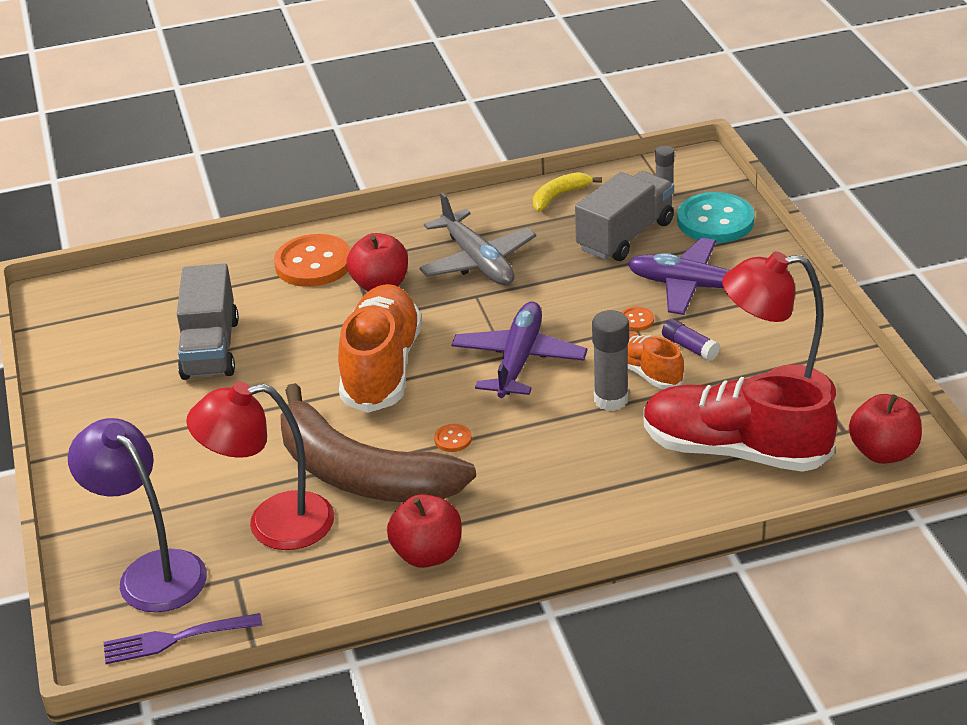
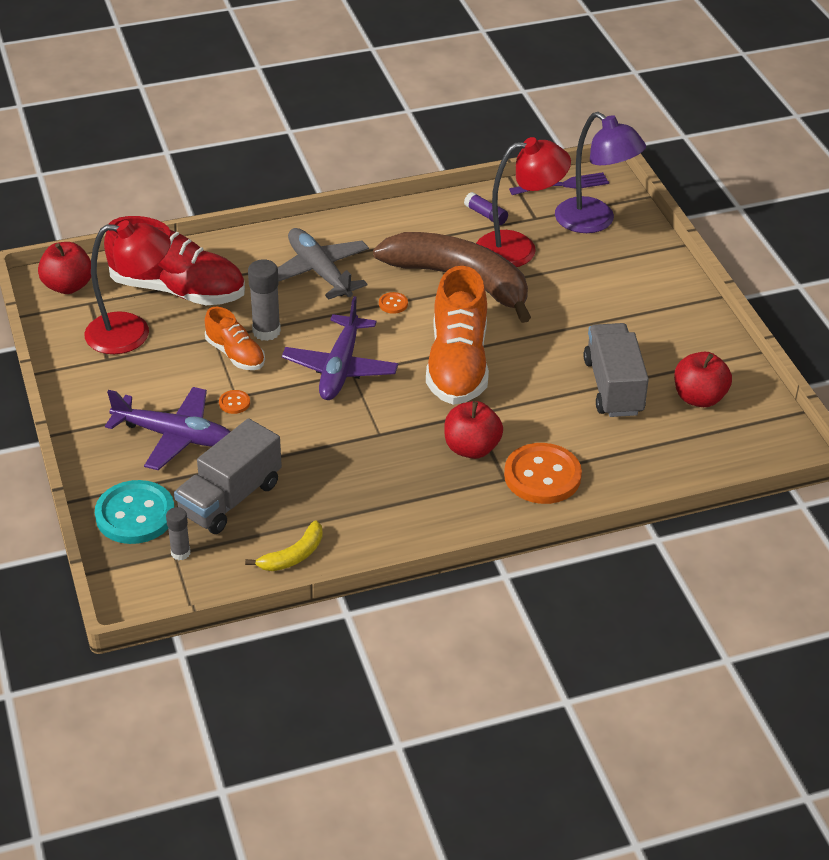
camera: 175 degrees right, 5 degrees up
red apple [387,494,462,568] -> red apple moved to [674,352,732,407]
grey plane [419,192,536,285] -> grey plane moved to [278,228,369,300]
purple glue stick [662,319,720,361] -> purple glue stick moved to [464,192,508,225]

